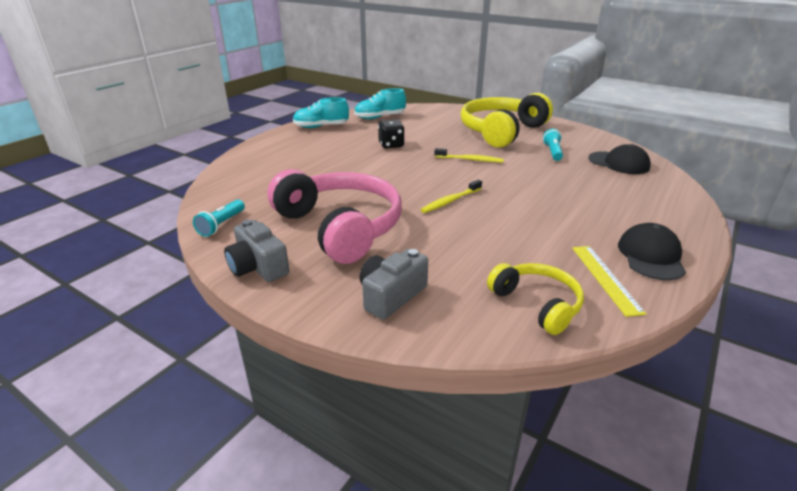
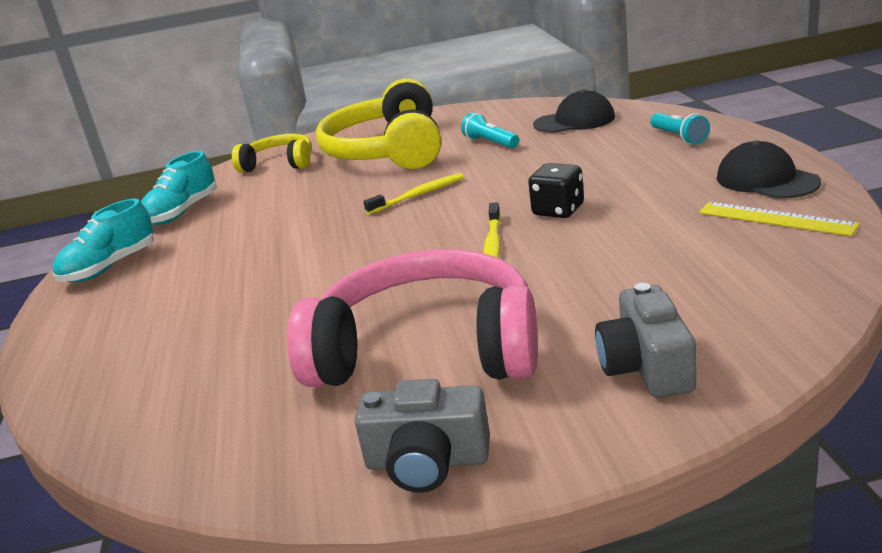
camera: 40 degrees left, 5 degrees down
turquoise flashlight [193,199,245,237] -> turquoise flashlight moved to [650,113,710,145]
black dice [378,120,405,148] -> black dice moved to [528,163,584,218]
yellow headphones [487,263,584,335] -> yellow headphones moved to [232,134,312,173]

